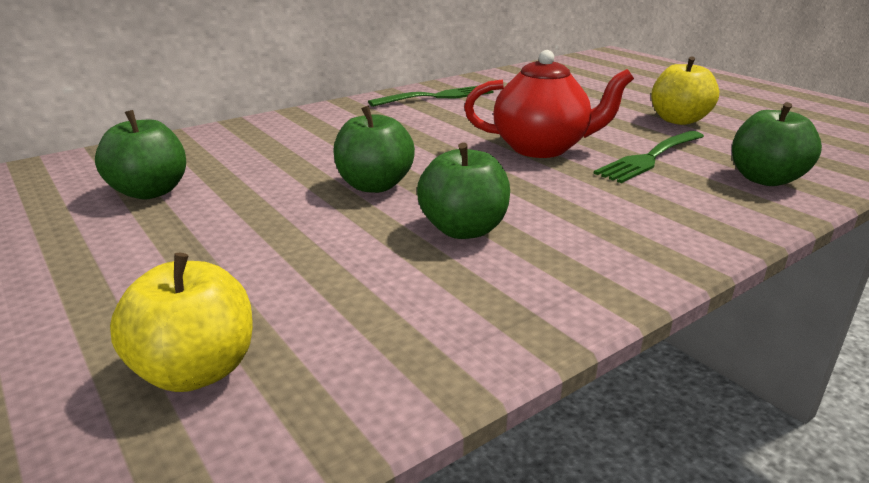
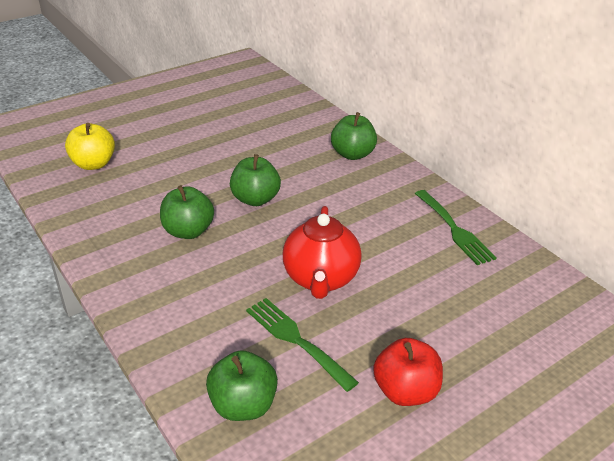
camera: 90 degrees right, 10 degrees up
green apple [95,110,186,199] -> green apple moved to [331,112,377,160]
yellow apple [651,56,719,125] -> red apple [373,338,443,406]

